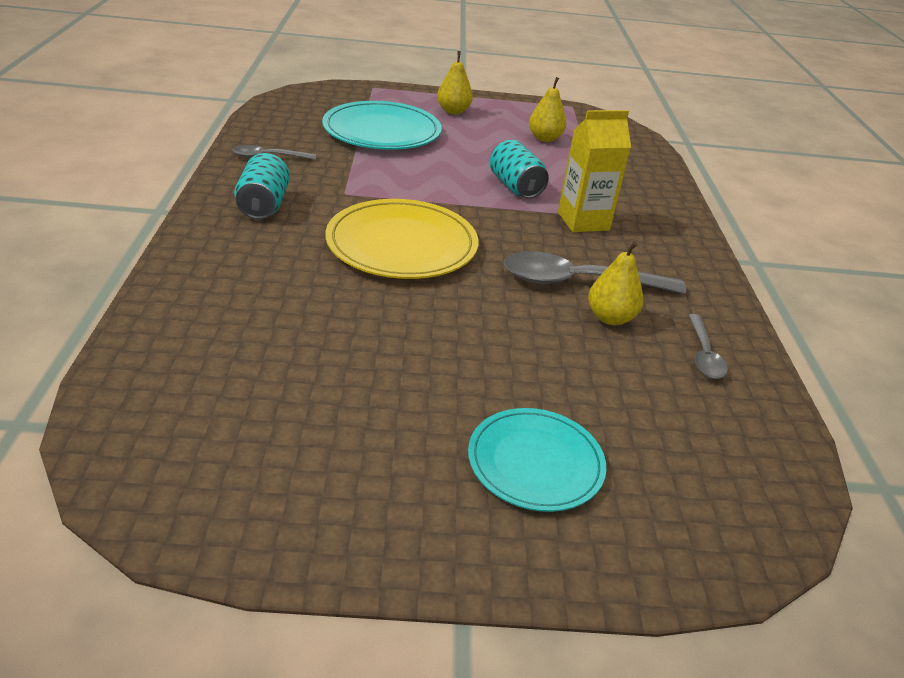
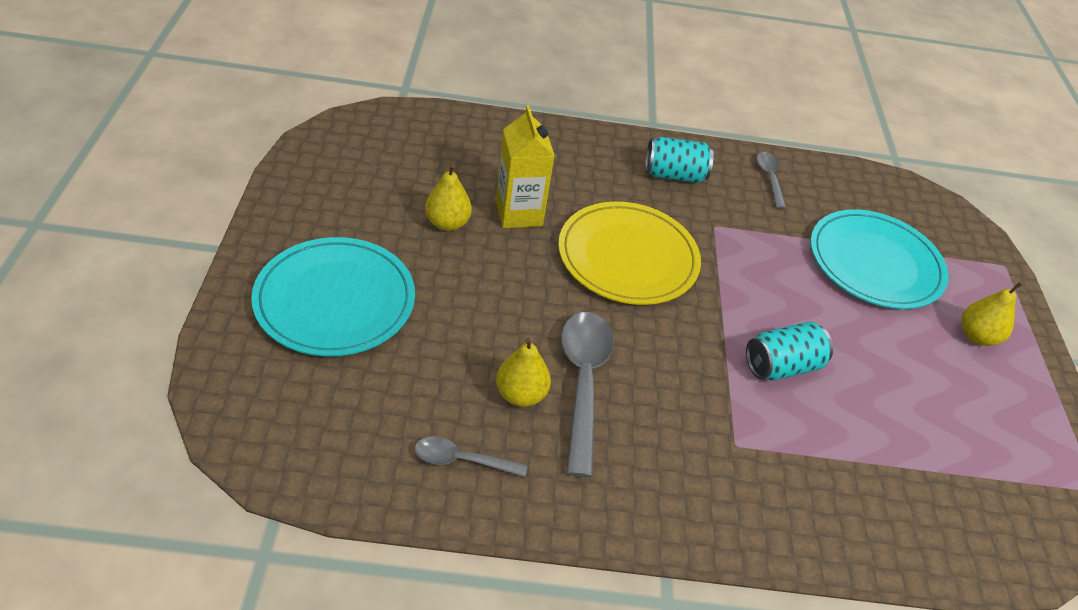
camera: 90 degrees right, 10 degrees up
turquoise plate [468,408,606,512] -> turquoise plate [251,237,415,356], size x1.54
yellow pear [529,77,566,142] -> yellow pear moved to [425,164,472,231]
yellow carton [558,110,631,232] -> yellow carton moved to [496,105,555,228]

